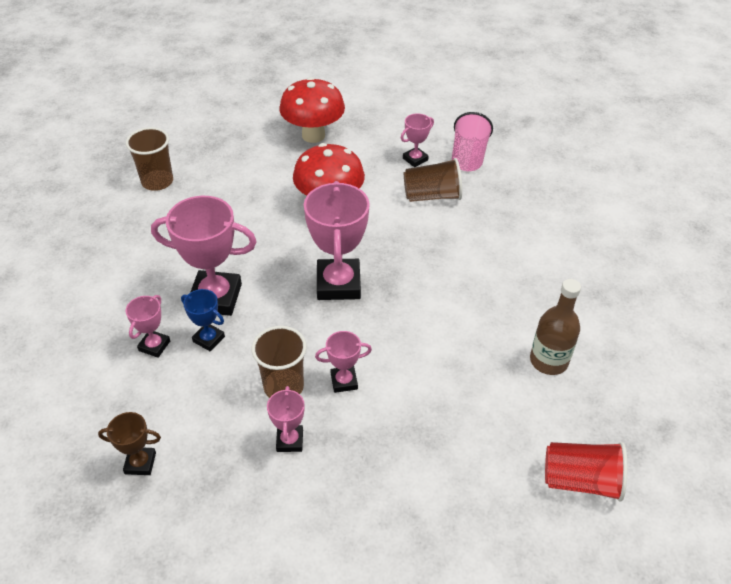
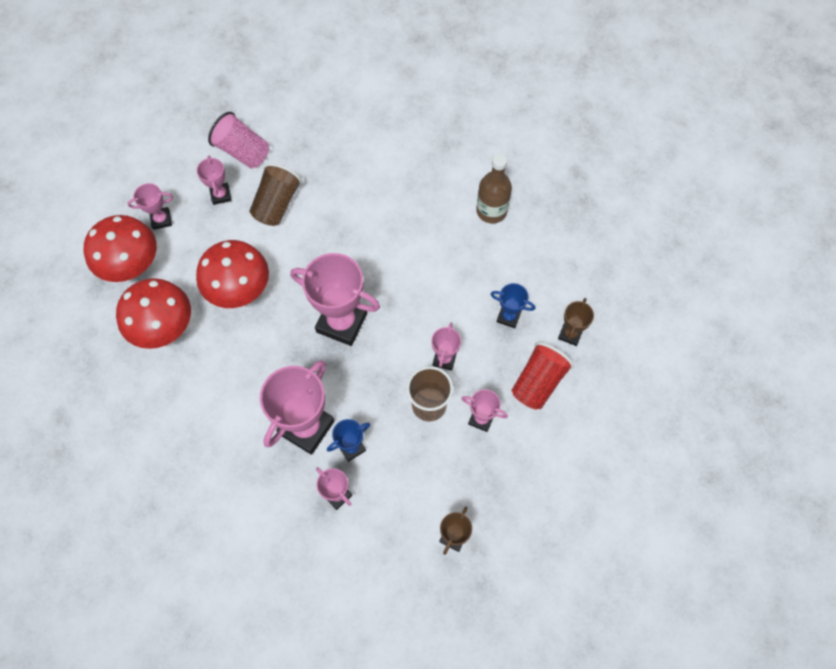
camera: 65 degrees left, 20 degrees up
brown cup [126,127,173,191] -> none
red cup [545,442,627,502] -> red cup moved to [511,342,574,410]
none -> red mushroom [116,278,191,349]
none -> pink trophy [128,183,173,230]
none -> blue trophy [491,283,536,328]
none -> brown trophy [558,298,594,346]

